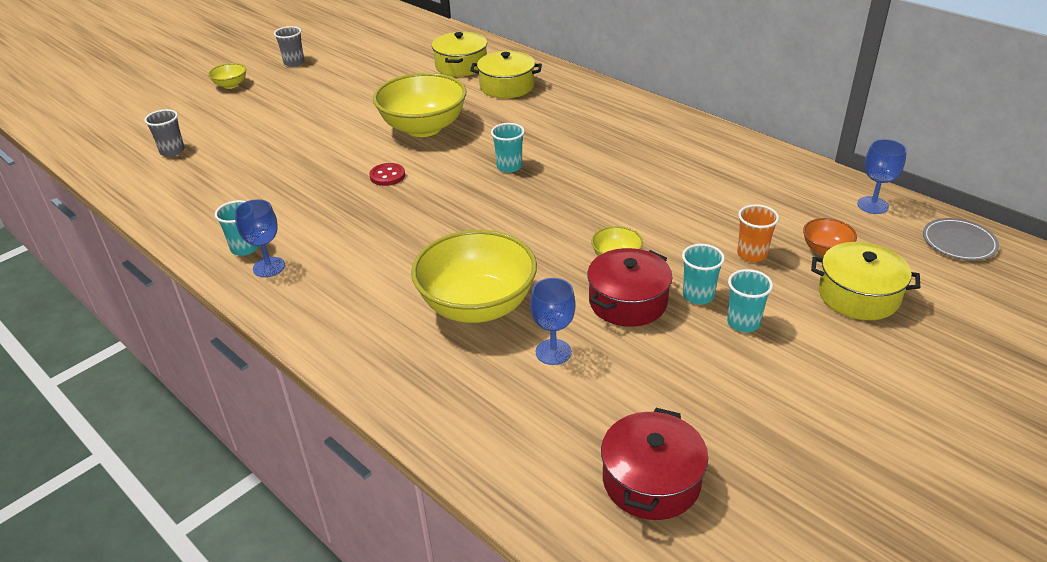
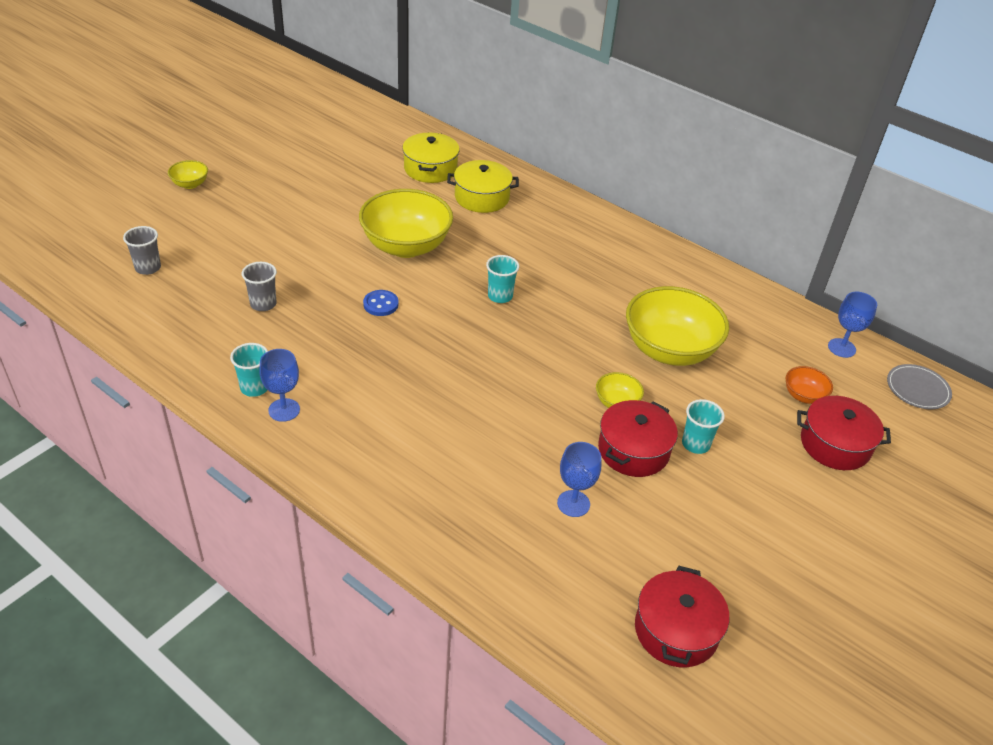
camera: 10 degrees left, 5 degrees up
grey cup [274,26,304,67] -> grey cup moved to [242,262,277,311]
red button [369,163,405,186] -> blue button [363,290,398,316]
yellow bowl [411,230,537,323] -> yellow bowl moved to [626,286,729,366]
turquoise cup [727,269,773,332] -> none
orange cup [737,204,779,262] -> none
yellow pot [811,242,920,320] -> red pot [797,396,891,470]

